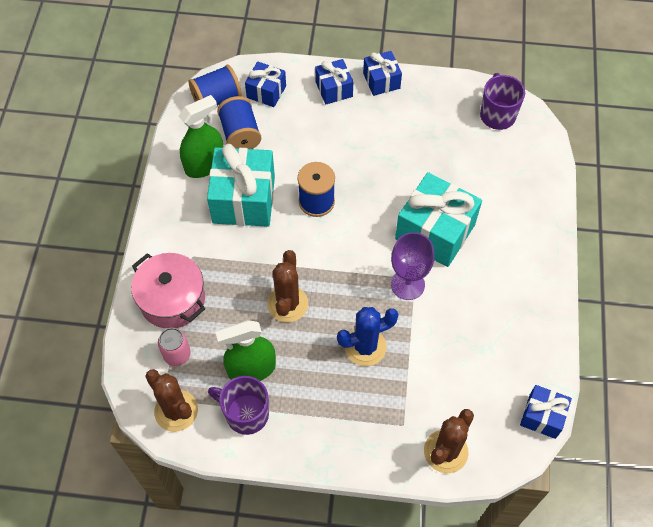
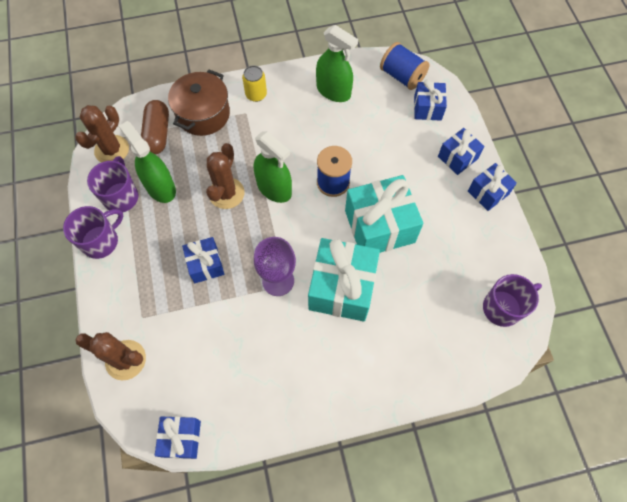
camera: 70 degrees right, 5 degrees up
pink pot [131,253,205,329] -> brown pot [168,70,230,136]
pink can [158,328,191,366] -> brown capsule [141,100,169,154]
turquoise gift [207,144,275,227] -> turquoise gift moved to [345,175,424,253]
blue spool [217,96,261,149] -> none
brown cactus [267,250,308,322] -> brown cactus turned 60 degrees counterclockwise [206,143,245,209]
blue cactus [337,307,399,366] -> blue gift [182,237,224,283]
none -> purple mug [63,206,123,259]
none -> yellow can [242,65,267,102]
none -> green spray bottle [254,131,292,203]

